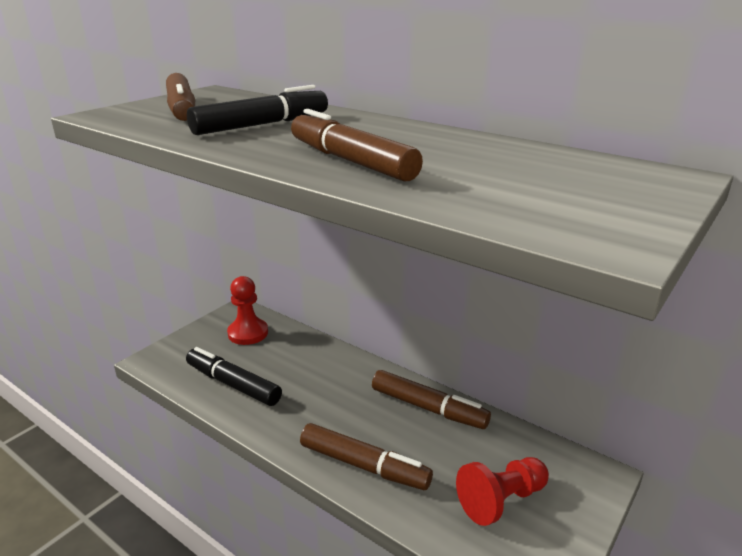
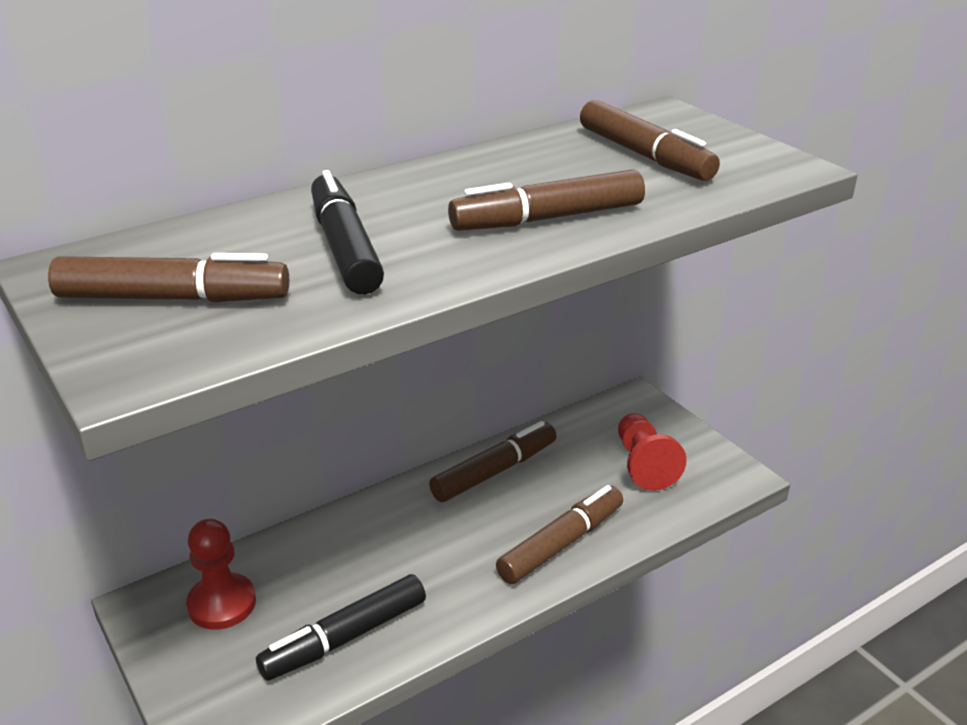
camera: 70 degrees left, 5 degrees up
none -> brown marker [580,100,720,181]

